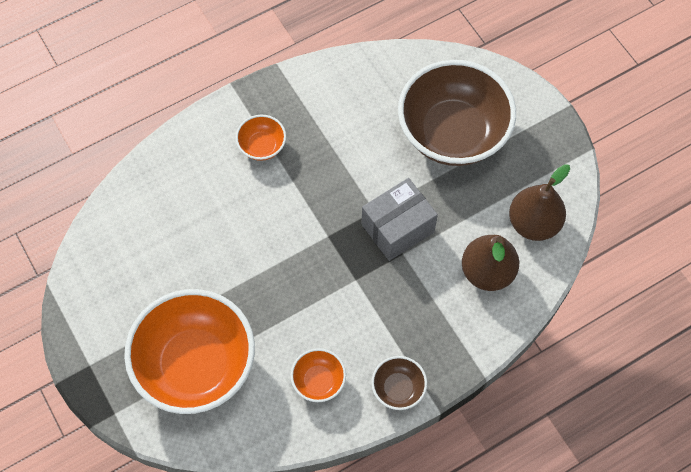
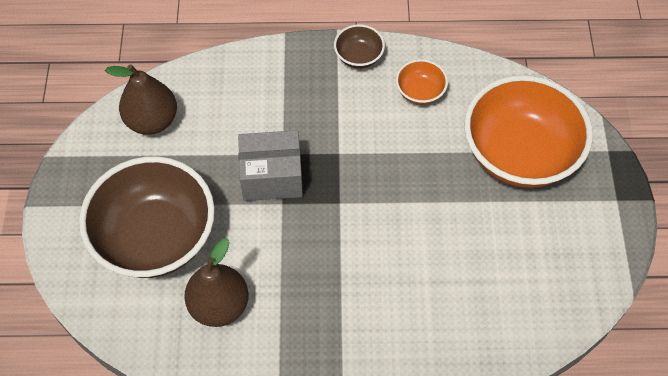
camera: 150 degrees left, 5 degrees down
orange bowl [235,115,286,161] -> none
brown pear [462,235,519,291] -> brown pear moved to [184,238,249,327]

